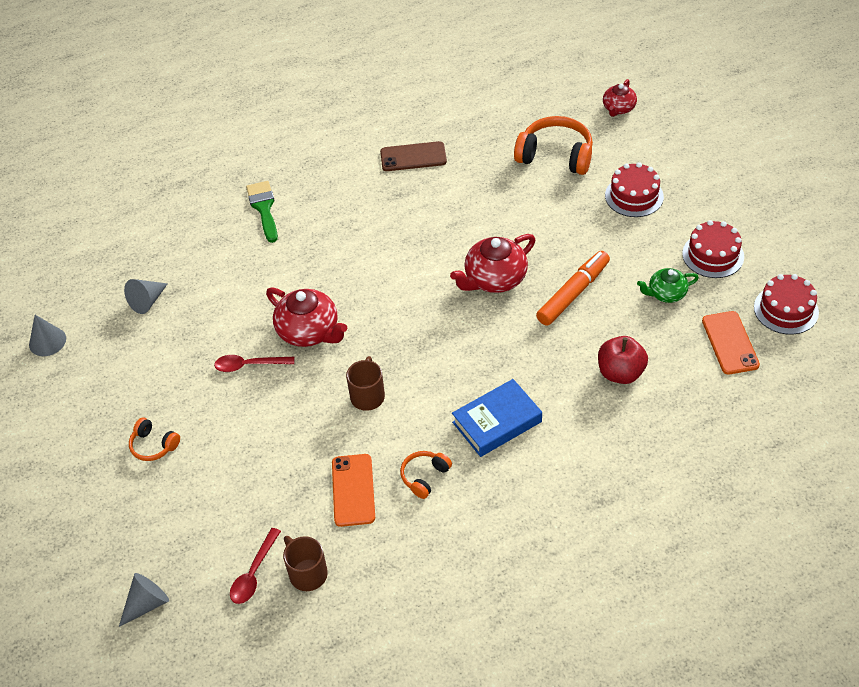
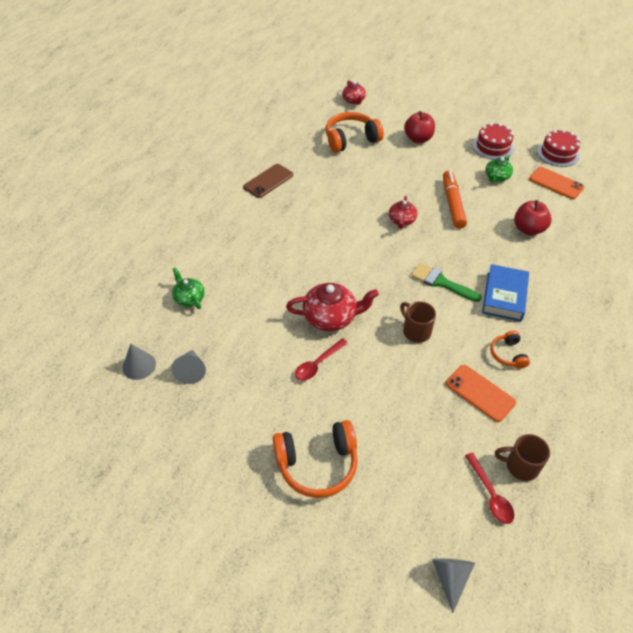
camera: 45 degrees left, 0 degrees up
grey cone [29,315,66,356] -> grey cone moved to [122,344,156,380]
orange headphones [129,418,180,461] -> orange headphones [273,420,358,498], size x1.89
green brush [246,181,278,243] -> green brush moved to [411,263,482,302]
red teapot [450,234,536,293] -> red teapot [389,196,417,229], size x0.61
red cake [605,162,664,217] -> red apple [404,111,435,143]
none -> green teapot [172,267,204,309]

